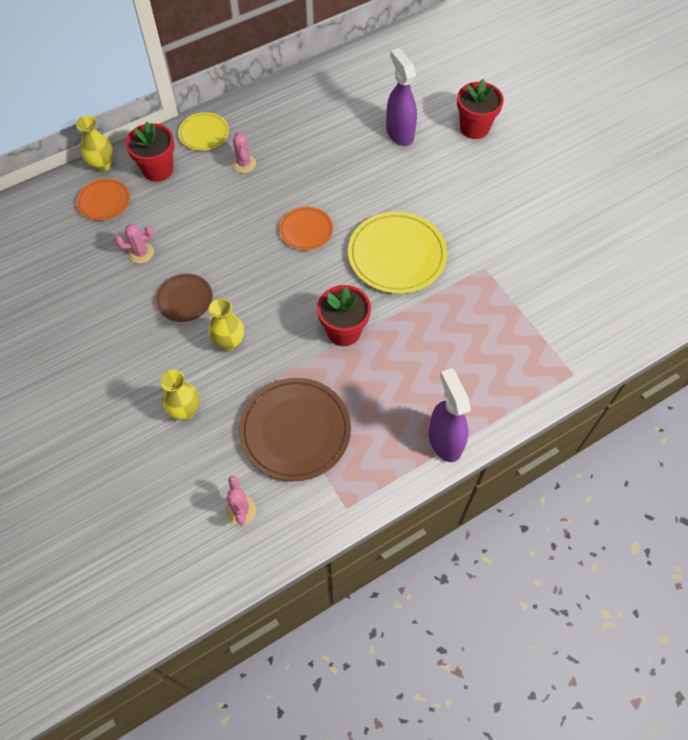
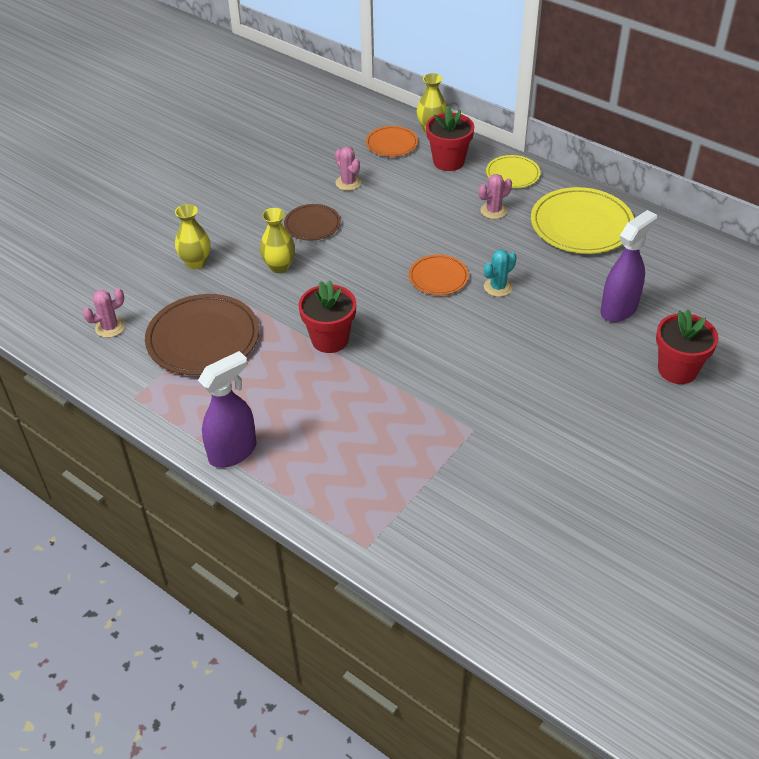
camera: 70 degrees right, 15 degrees down
yellow plate [348,211,447,294] -> yellow plate moved to [531,187,634,254]
none -> turquoise cactus [484,249,517,297]

